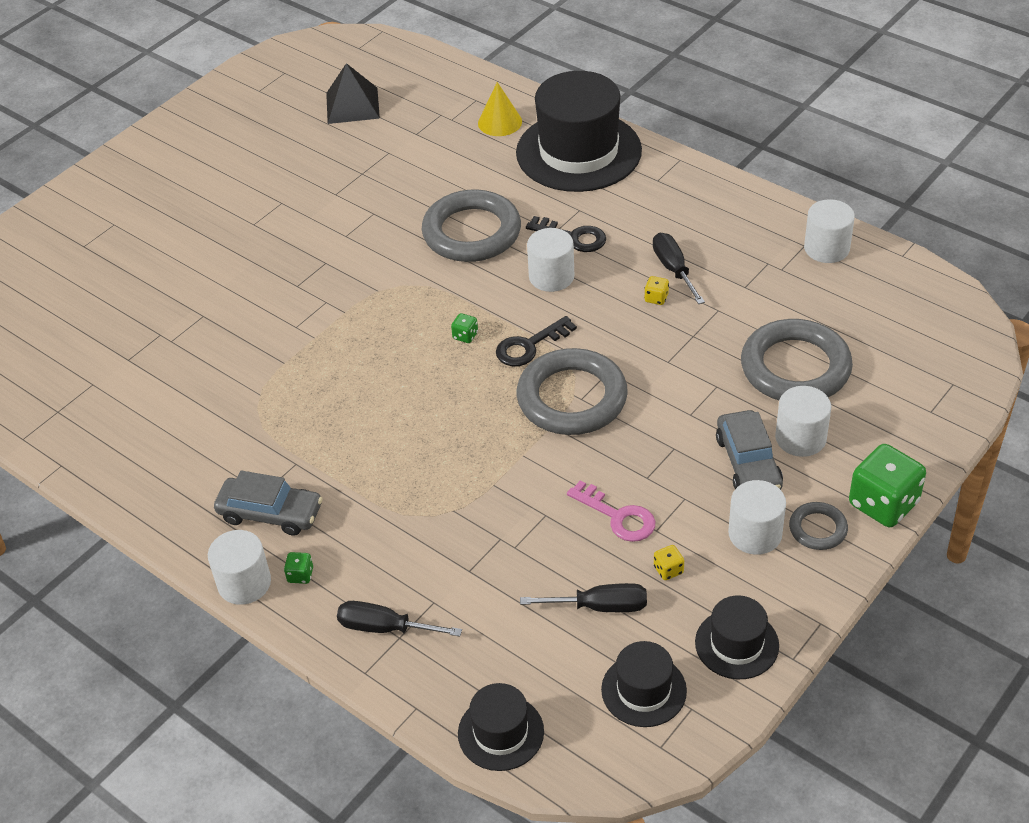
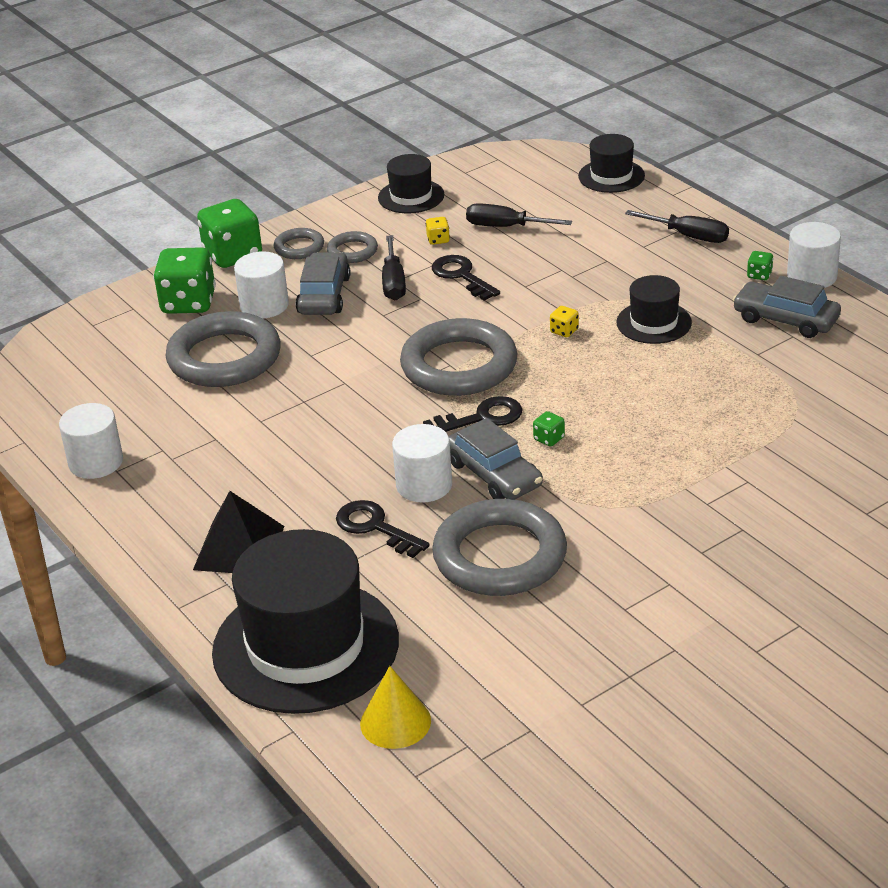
camera: 165 degrees left, 10 degrees down
black pyramid [326,63,380,124] -> black pyramid moved to [193,491,284,573]
pink key [567,480,655,542] -> black key [432,255,500,301]
black hat [601,641,687,727] -> black hat moved to [616,275,692,344]
yellow dice [644,276,669,305] -> yellow dice moved to [550,306,579,337]
black screwdriver [653,233,705,304] -> black screwdriver moved to [382,235,406,301]
white cylinder [728,480,786,555] -> grey ring [327,231,378,263]
none -> green dice [153,247,216,314]
none -> grey car [448,418,543,500]

